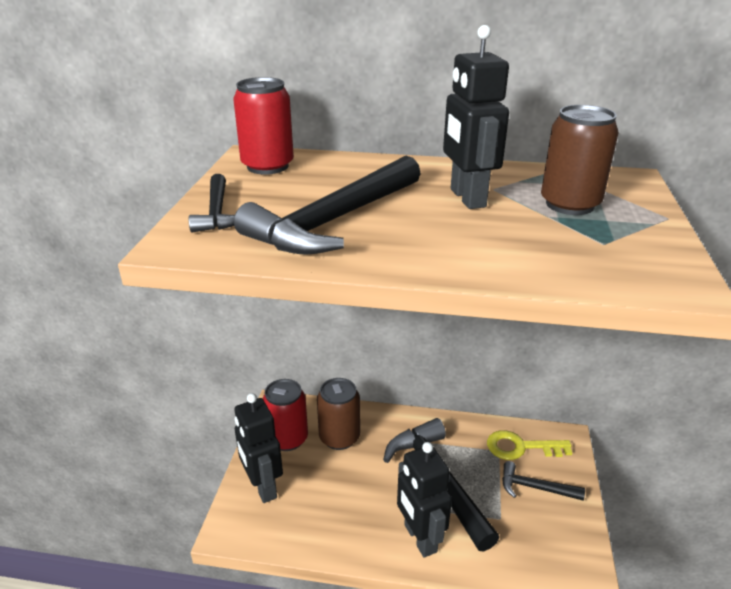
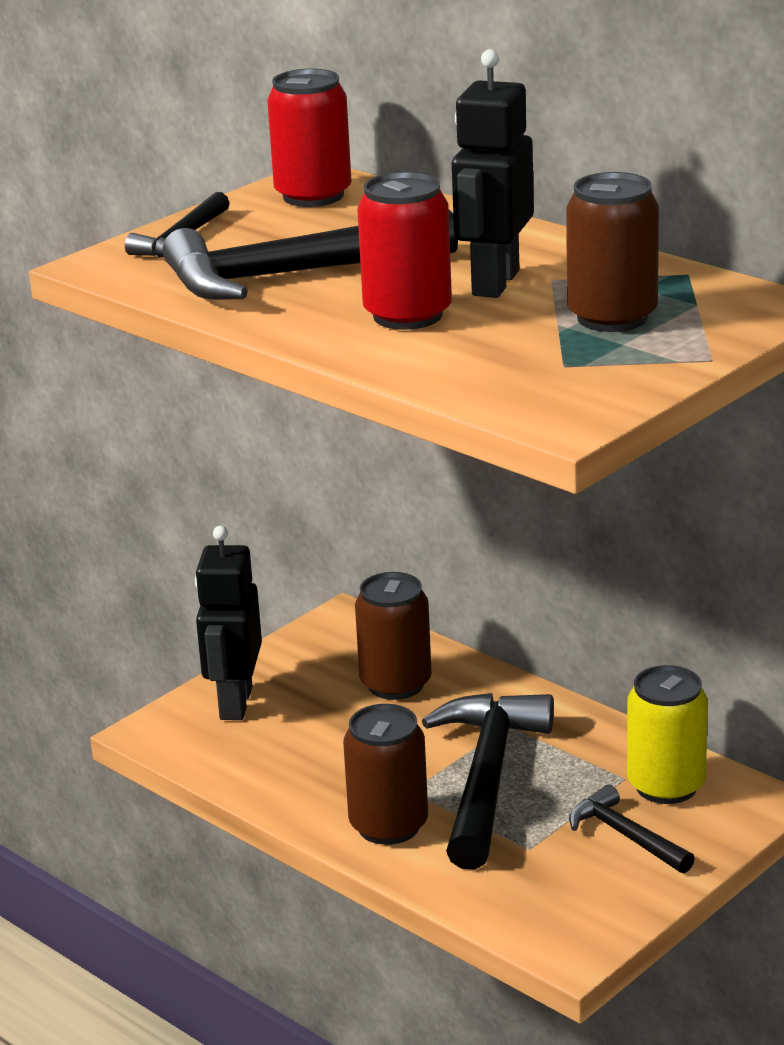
camera: 35 degrees right, 5 degrees down
red can [262,379,308,451] -> red can moved to [357,172,452,330]
black robot [397,442,452,558] -> brown can [343,704,428,845]
yellow key [487,430,572,460] -> yellow can [627,665,708,804]

